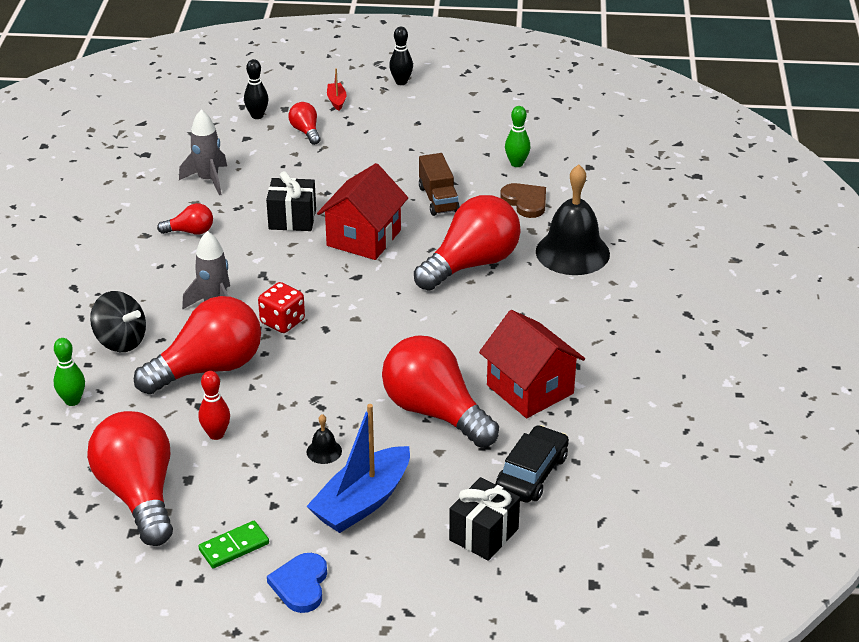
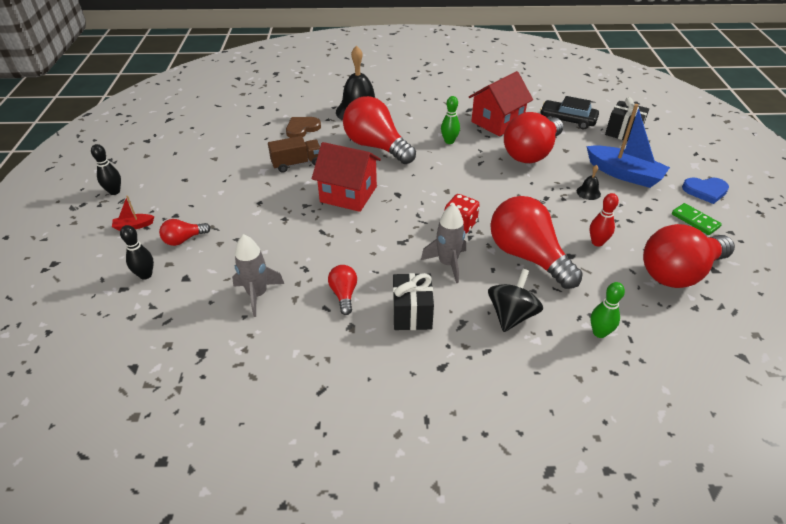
camera: 95 degrees left, 5 degrees up
black gift [266,171,316,231] -> black gift moved to [393,273,434,330]
green bowling pin [505,106,530,167] -> green bowling pin moved to [441,96,460,144]

